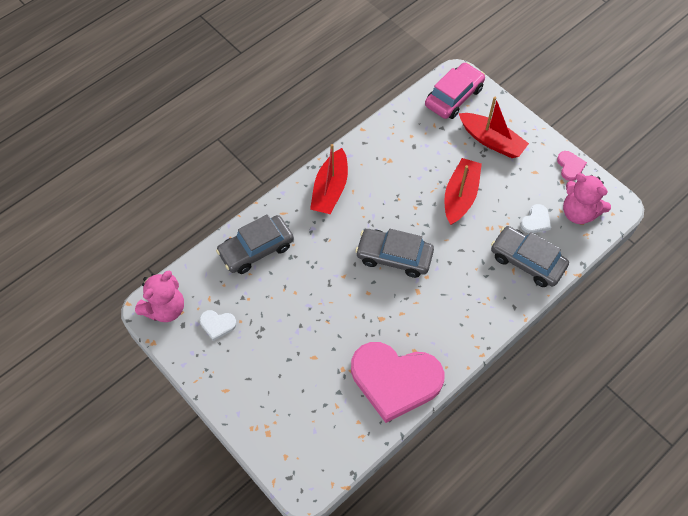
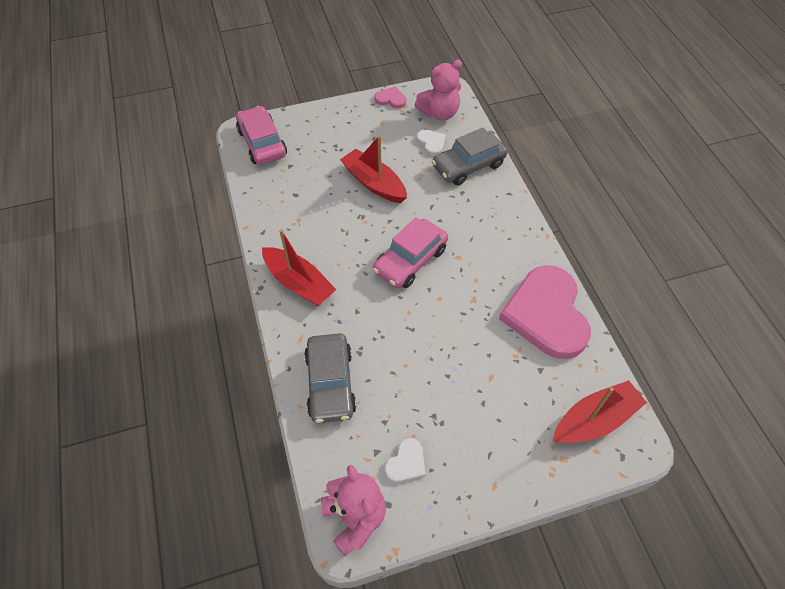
camera: 65 degrees left, 5 degrees down
pink heart [351,342,444,423] -> pink heart turned 135 degrees clockwise [499,265,591,359]
grey car [355,229,434,278] -> pink car [373,217,448,288]
red boat [459,97,529,158] -> red boat moved to [553,380,647,443]

